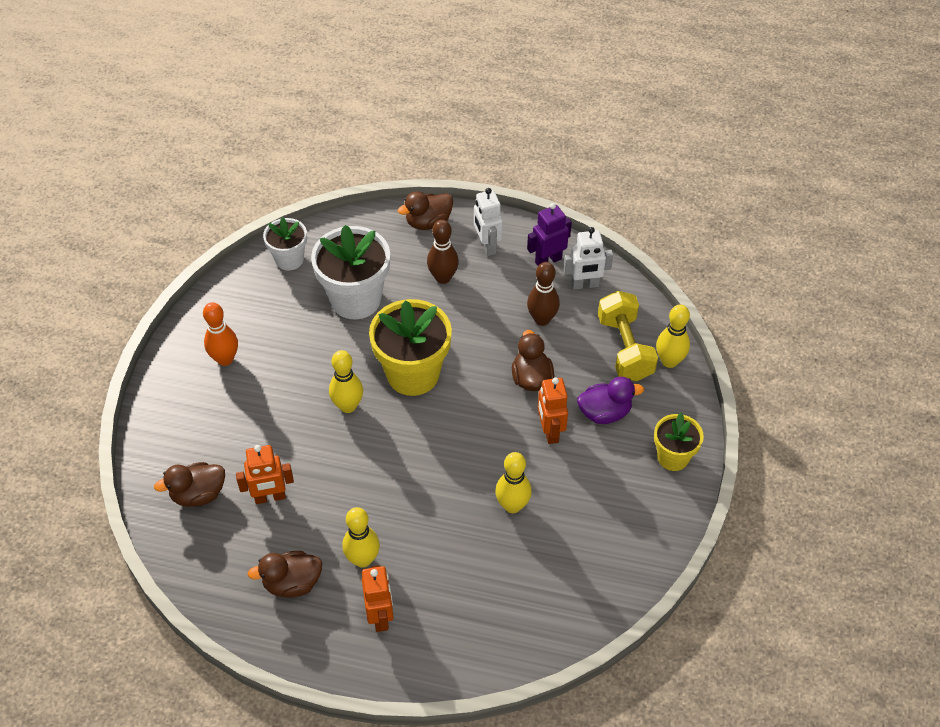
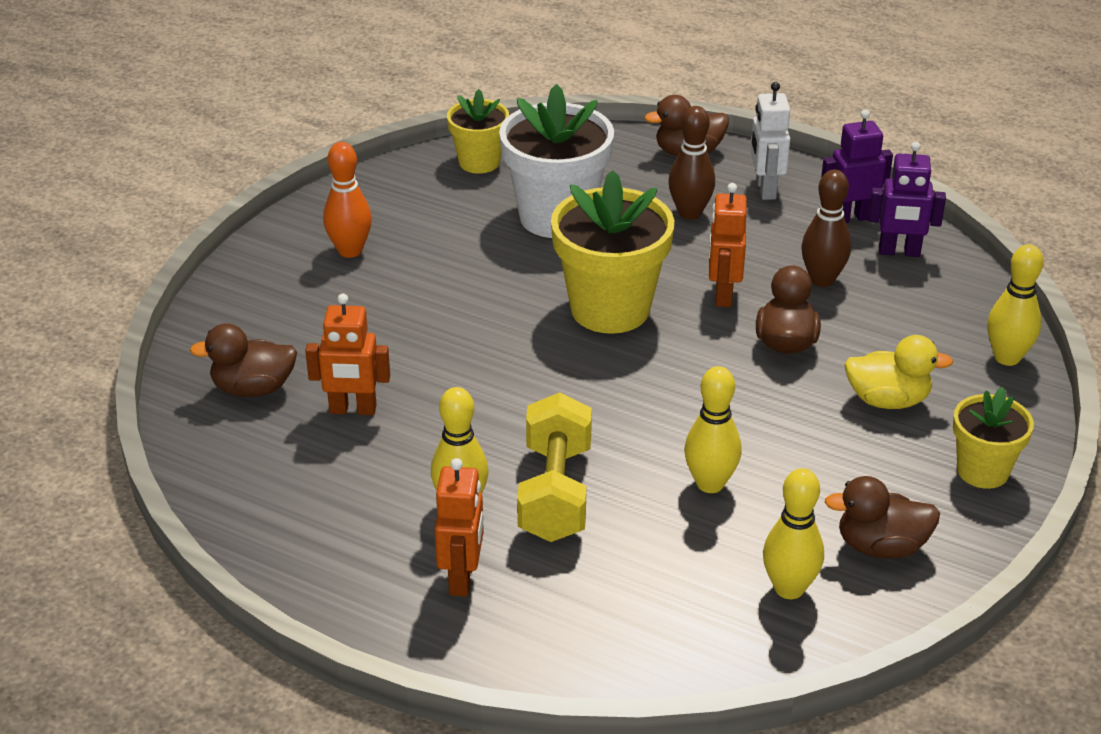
camera: 15 degrees right, 15 degrees down
brown duck [248,551,322,597] -> brown duck moved to [824,476,940,559]
white flower pot [263,217,307,270] -> yellow flower pot [447,89,509,174]
yellow bowling pin [329,350,363,413] -> yellow bowling pin moved to [763,468,824,599]
orange robot [538,377,568,444] -> orange robot moved to [709,183,747,307]
white robot [564,227,613,290] -> purple robot [868,142,946,257]
purple duck [577,377,644,424] -> yellow duck [844,335,953,409]
yellow dumbbell [598,291,658,381] -> yellow dumbbell moved to [517,392,592,542]

